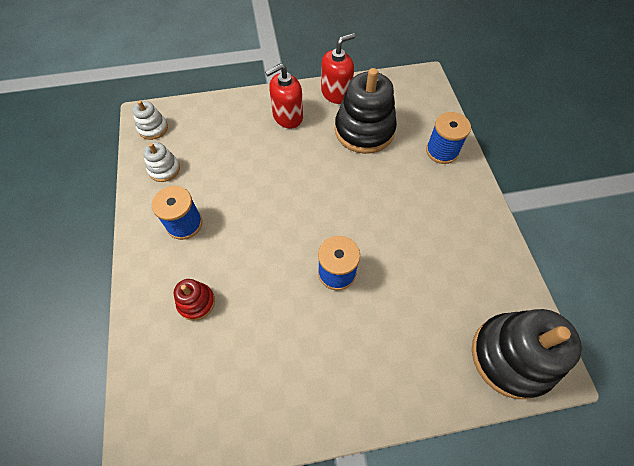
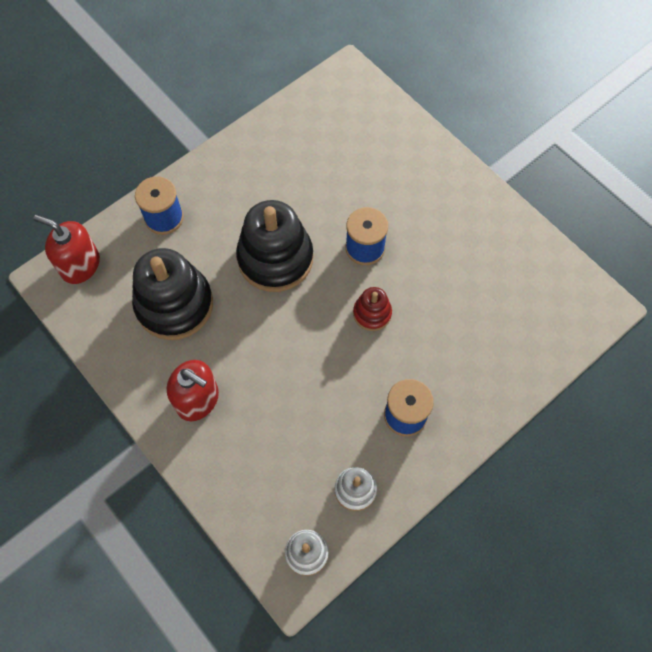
camera: 120 degrees left, 5 degrees up
red stacking toy [174,279,215,321] -> red stacking toy moved to [353,287,392,331]
red soap dispenser [321,33,355,104] -> red soap dispenser moved to [33,215,100,284]
black stacking toy [472,309,582,399] -> black stacking toy moved to [236,200,313,292]

